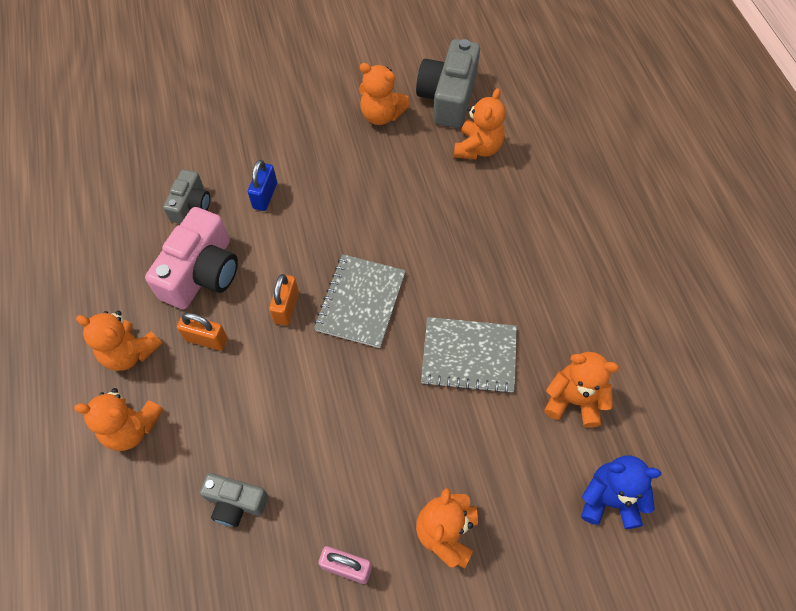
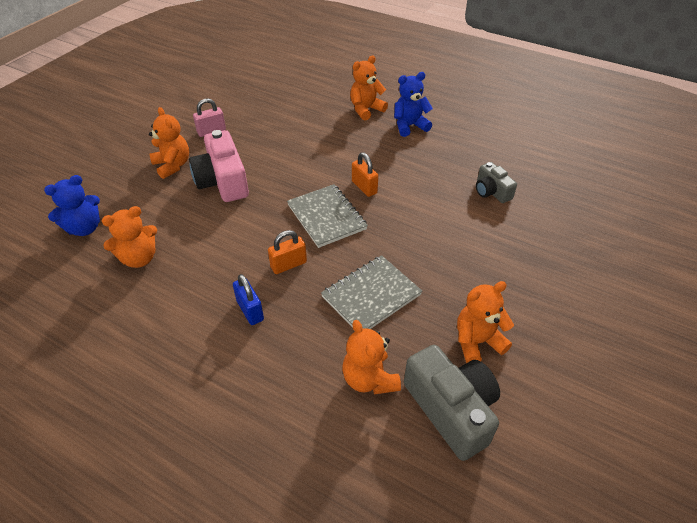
camera: 135 degrees right, 15 degrees down
orange teddy bear [76,311,162,371] -> blue teddy bear [394,72,433,137]
pink camera [145,207,238,309] -> pink camera moved to [189,130,249,202]
orange padlock [177,313,228,351] -> orange padlock moved to [268,230,307,274]
grey camera [200,473,268,527] -> none
blue padlock [248,160,277,211] -> blue padlock moved to [233,274,264,325]
grey notebook [421,317,517,394] -> grey notebook moved to [321,255,422,329]

